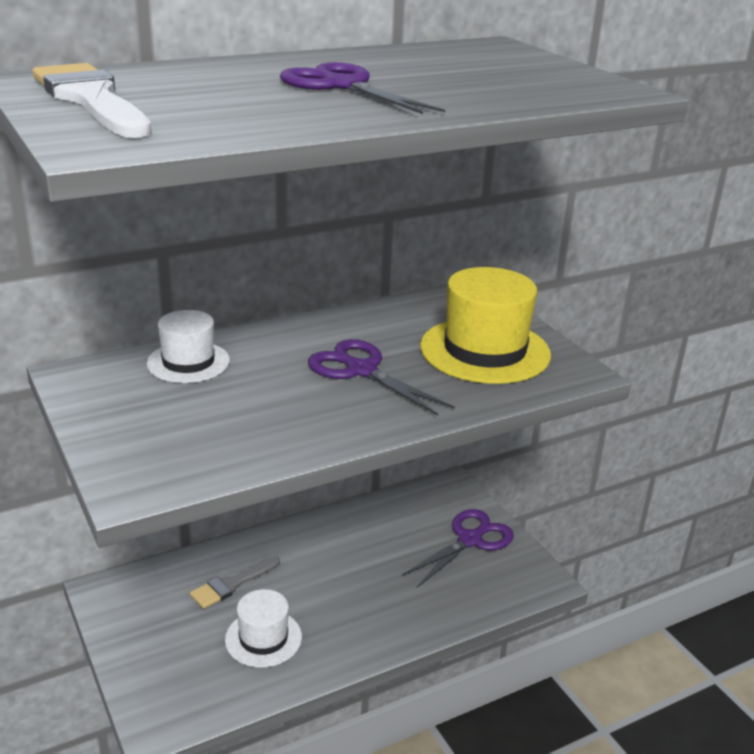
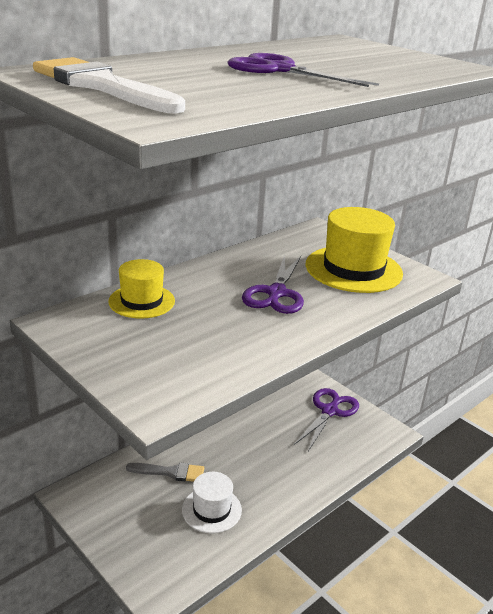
camera: 15 degrees left, 0 degrees up
white hat [147,310,230,383] -> yellow hat [108,259,175,319]
grey brush [190,556,280,609] -> grey brush turned 120 degrees counterclockwise [126,463,204,482]
purple scissors [308,339,455,416] -> purple scissors turned 105 degrees counterclockwise [242,255,304,314]

